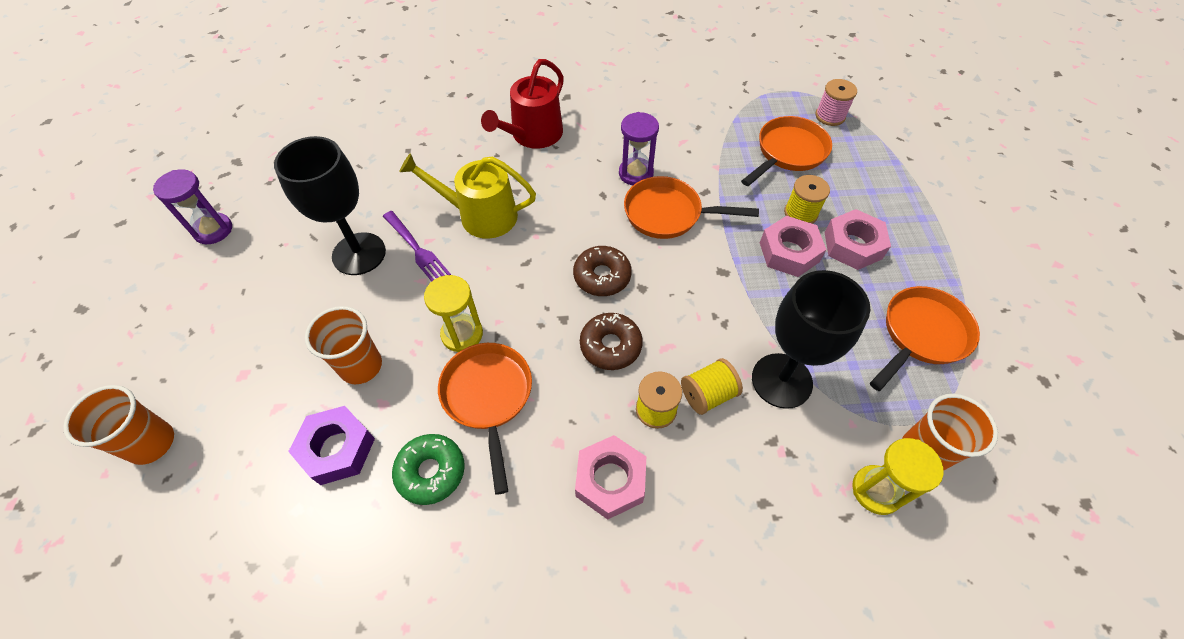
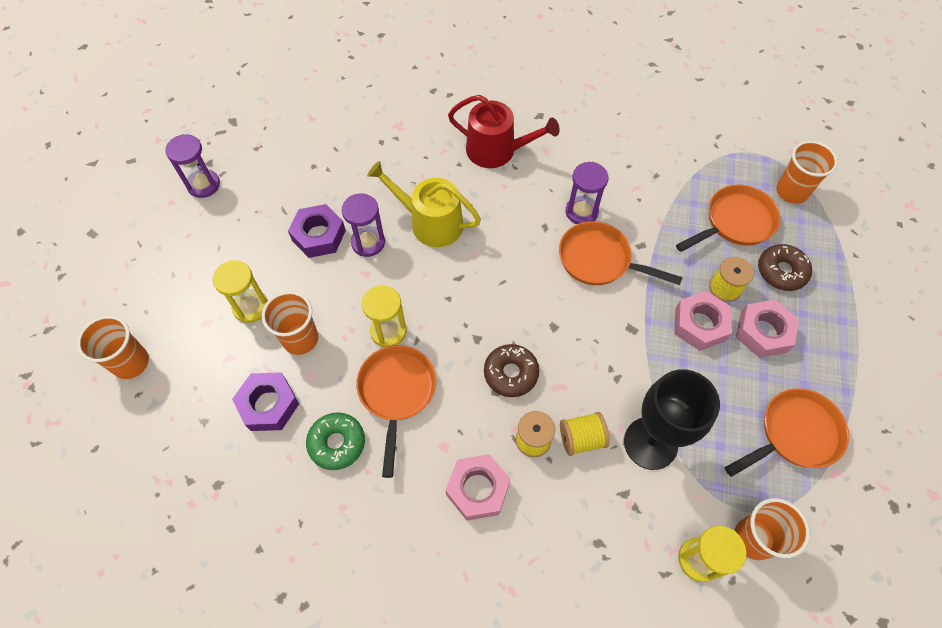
camera: 15 degrees right, 5 degrees up
black goblet [274,136,386,275] -> purple nut [288,204,346,258]
purple fork [383,211,451,282] -> purple hourglass [342,194,385,257]
red watering can [481,59,564,149] -> red watering can turned 120 degrees counterclockwise [448,95,560,168]
brown donut [573,246,632,296] -> brown donut moved to [758,244,812,291]
pink spool [815,79,857,126] -> orange cup [776,141,838,204]
none -> yellow hourglass [213,260,268,323]

